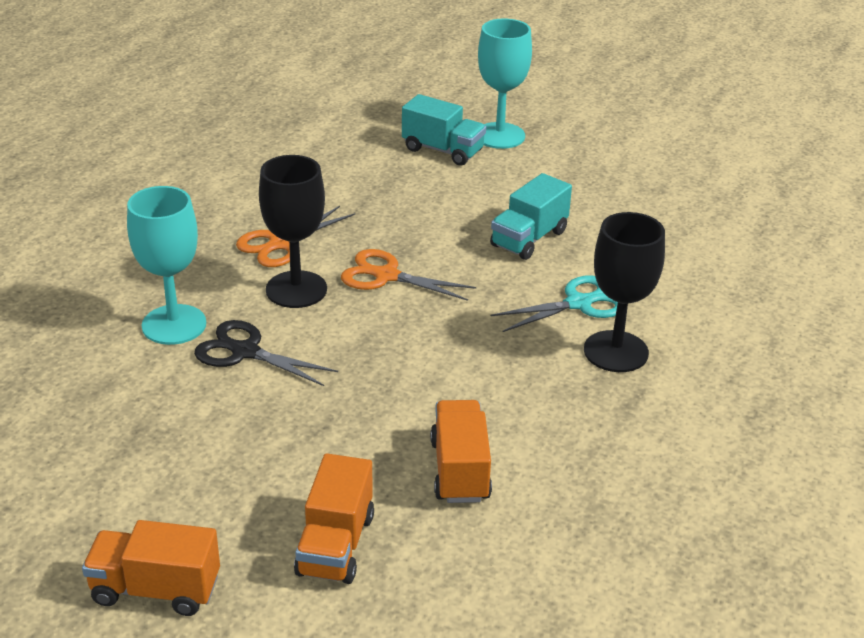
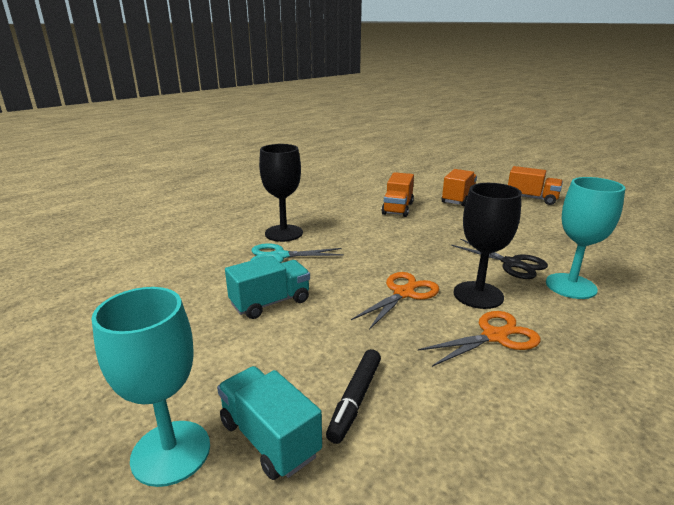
camera: 160 degrees left, 10 degrees down
orange scissors [341,249,476,301] -> orange scissors turned 90 degrees counterclockwise [351,272,439,330]
none -> black marker [326,349,381,444]

